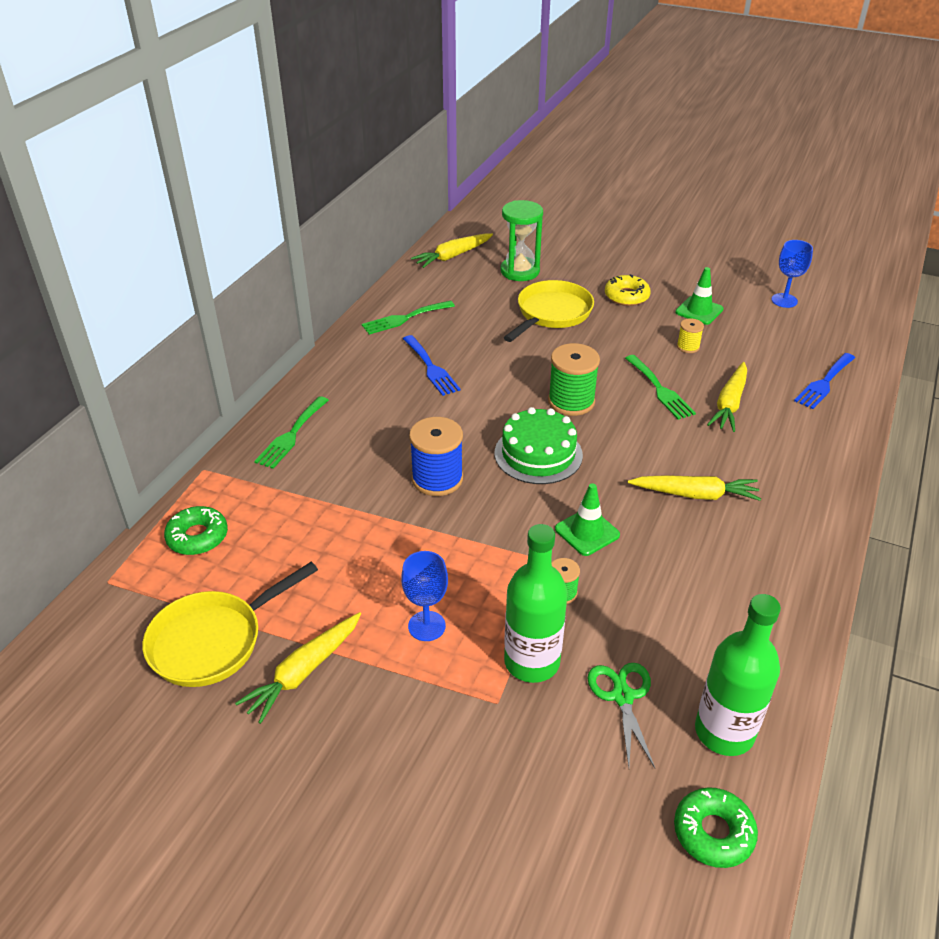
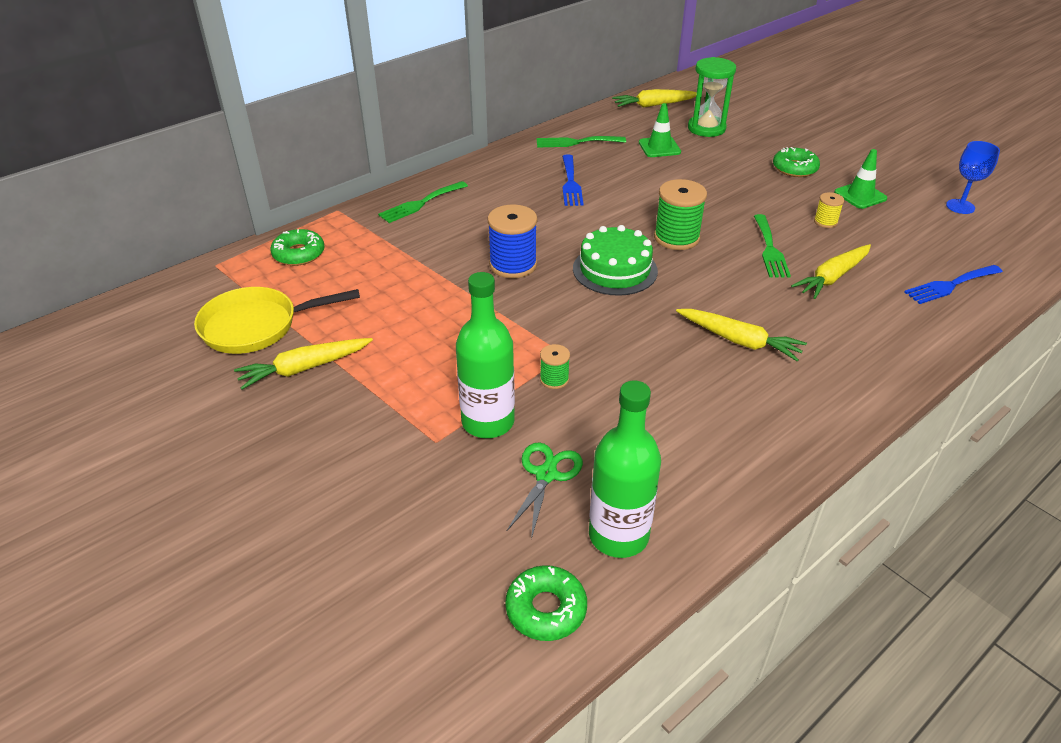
camera: 25 degrees right, 0 degrees up
blue goblet [401,551,448,641] -> none
yellow pan [504,280,594,342] -> none
green traffic cone [555,483,620,556] -> green traffic cone moved to [639,103,681,157]
yellow donut [605,274,651,306] -> green donut [773,147,820,177]

